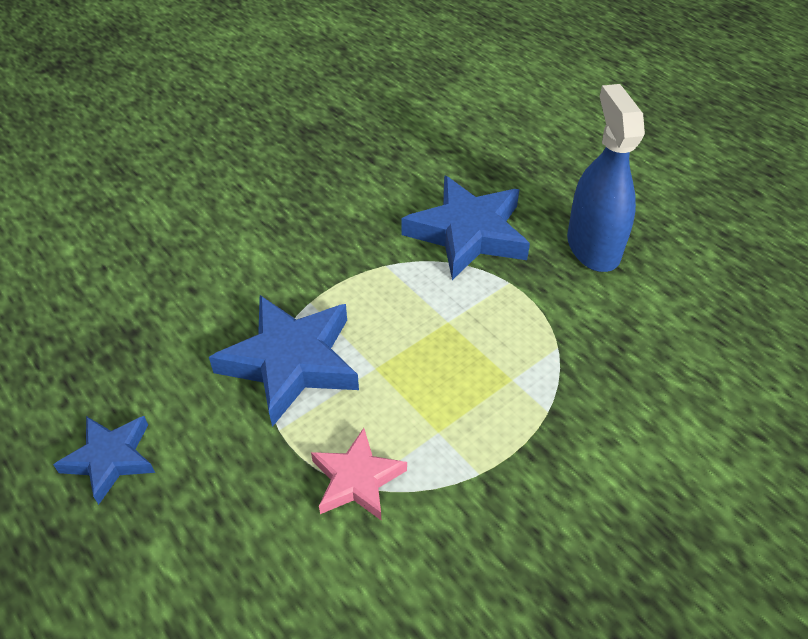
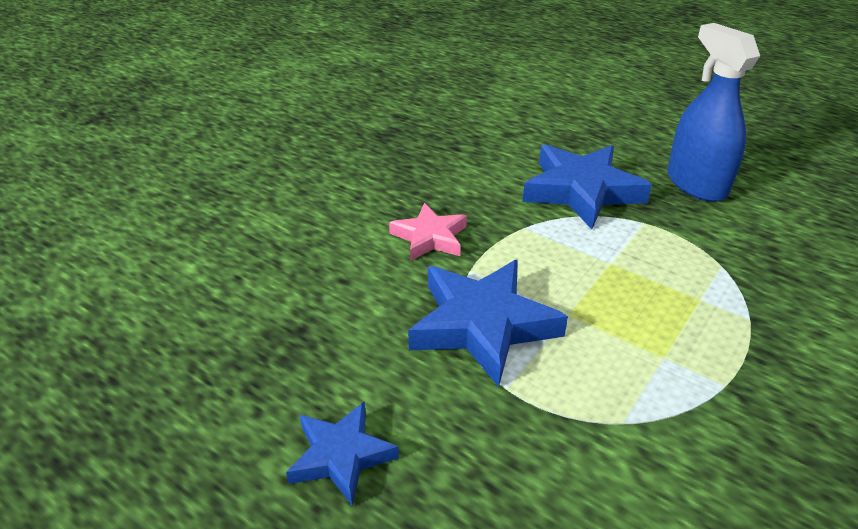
camera: 15 degrees left, 10 degrees down
pink star [311,428,407,520] -> pink star moved to [389,203,467,261]

